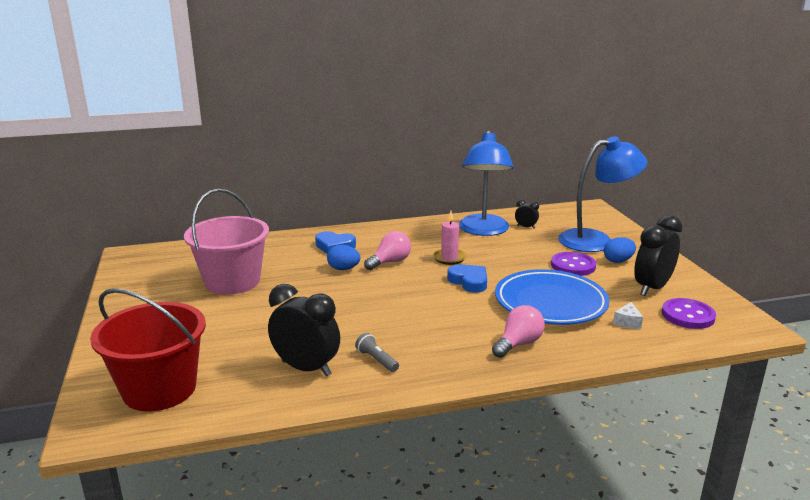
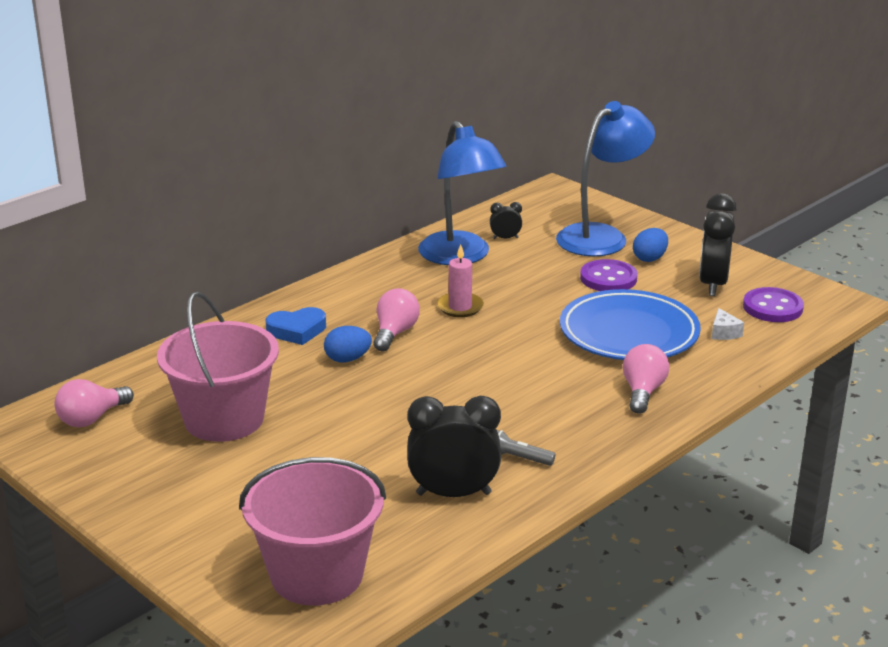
camera: 30 degrees left, 5 degrees up
red bucket [90,288,206,412] -> pink bucket [239,457,386,606]
blue heart [447,264,487,293] -> none
none -> pink light bulb [54,379,134,427]

